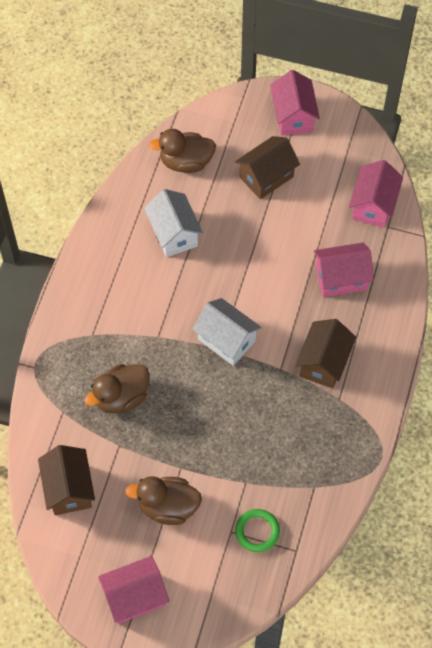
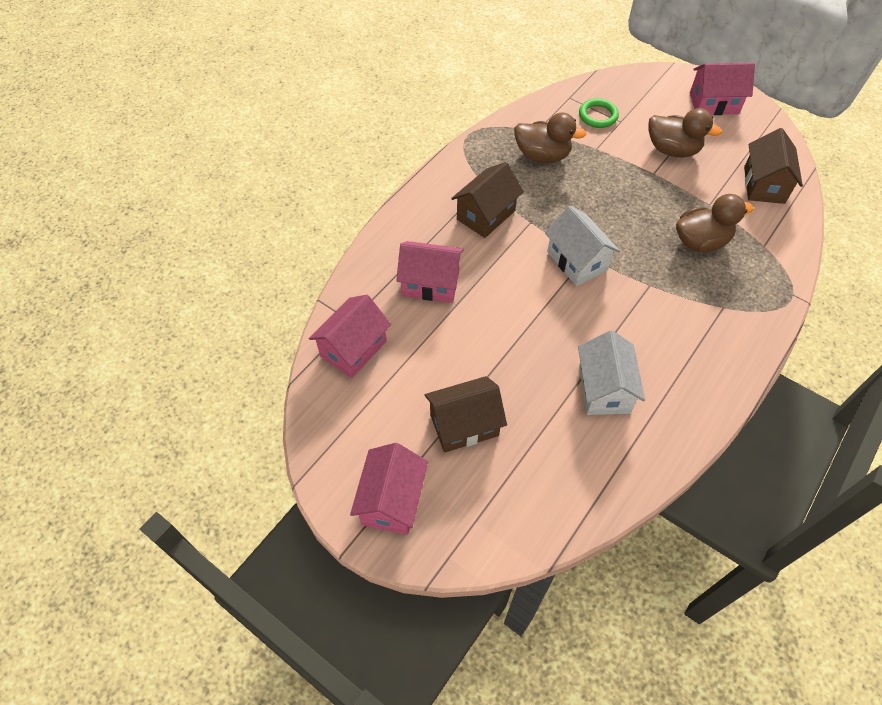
camera: 160 degrees left, 5 degrees down
brown duck [149,129,216,173] -> brown duck moved to [514,113,586,163]

